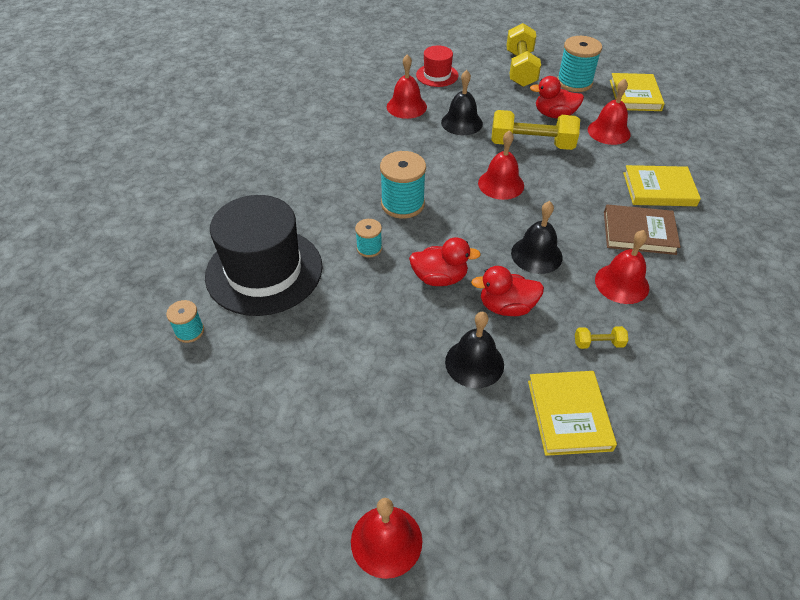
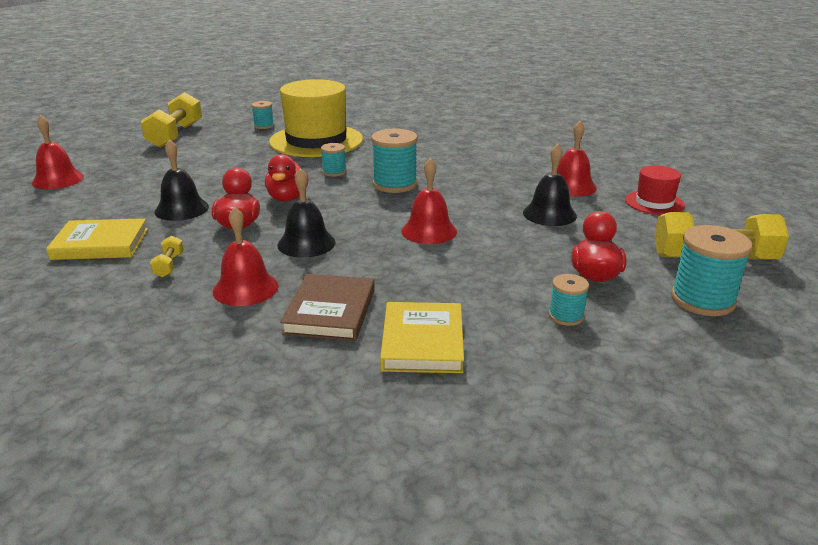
camera: 90 degrees right, 20 degrees down
black hat [205,195,323,316] -> yellow hat [269,79,363,157]
yellow dumbbell [491,110,580,150] -> yellow dumbbell moved to [141,92,202,148]
red bell [588,79,631,145] -> turquoise spool [549,274,589,326]
yellow book [610,73,665,111] -> none

